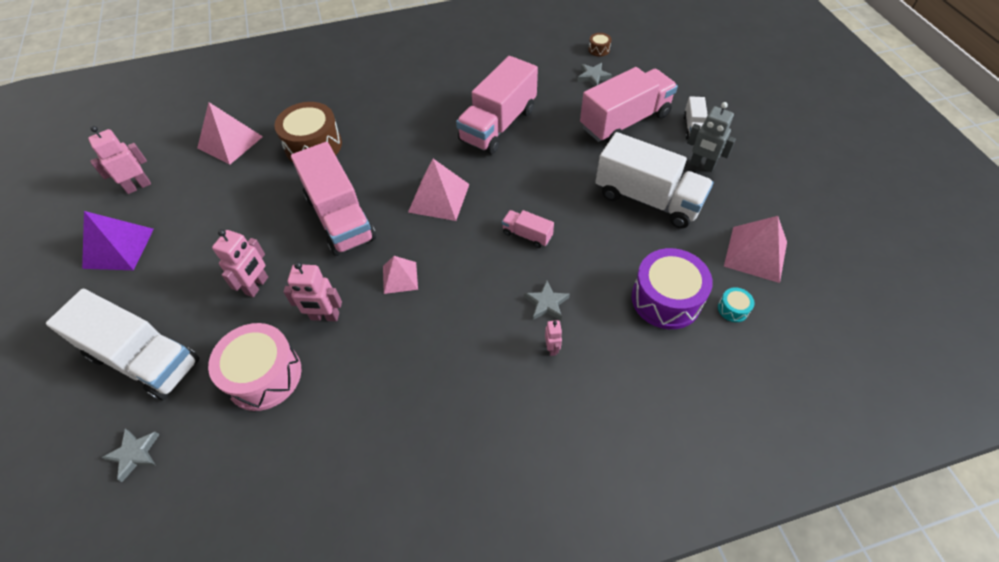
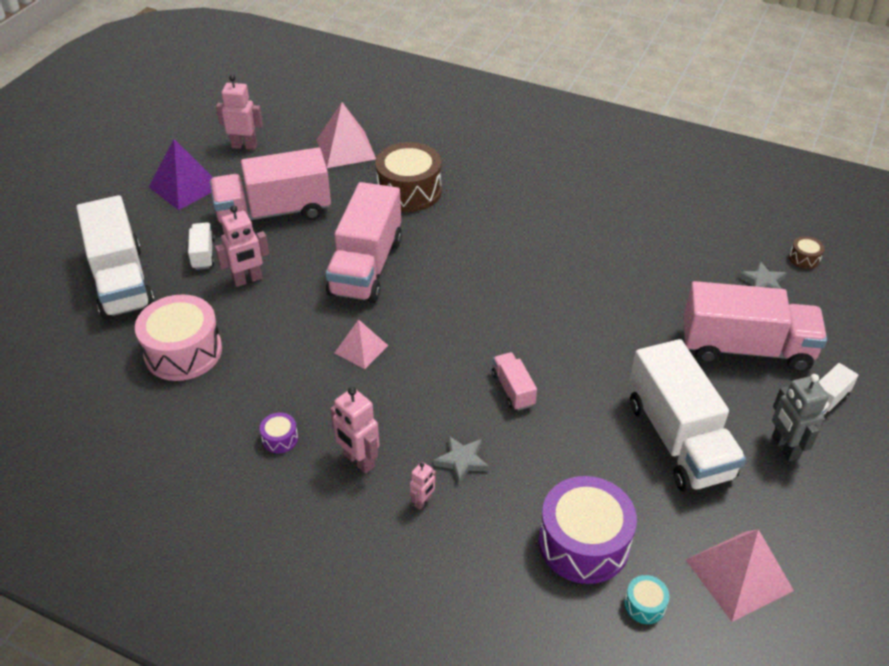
camera: 40 degrees right, 10 degrees down
grey star [101,429,160,482] -> none
pink robot [283,262,342,321] -> pink robot moved to [330,387,379,474]
pink pyramid [408,159,470,221] -> none
pink truck [456,56,538,154] -> pink truck moved to [209,148,331,223]
none -> white truck [188,222,215,270]
none -> purple drum [260,412,298,453]

